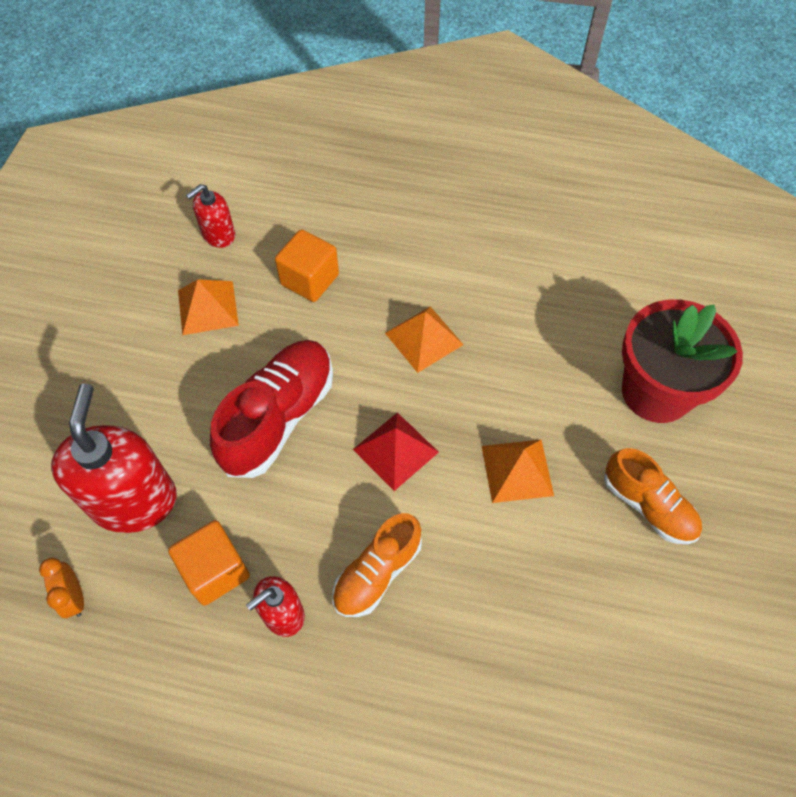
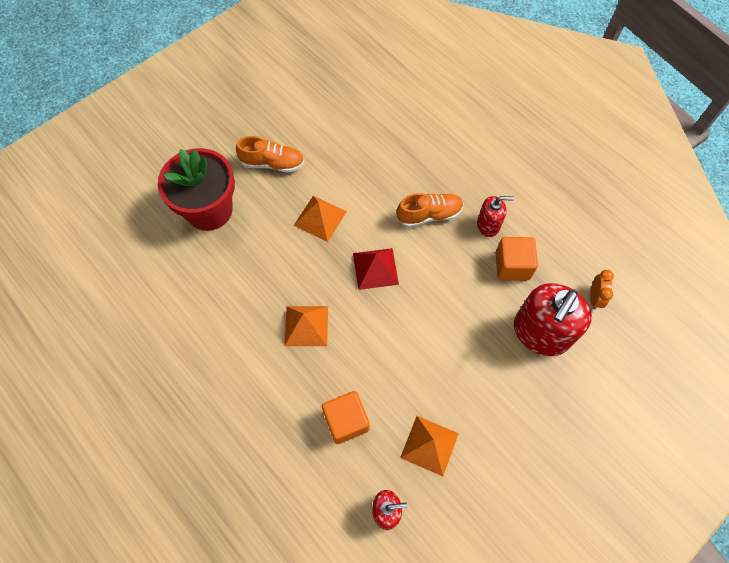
camera: 145 degrees left, 5 degrees up
red shoe [210,340,333,478] -> none
orange shoe [604,448,702,544] -> orange shoe turned 105 degrees clockwise [236,136,304,173]

